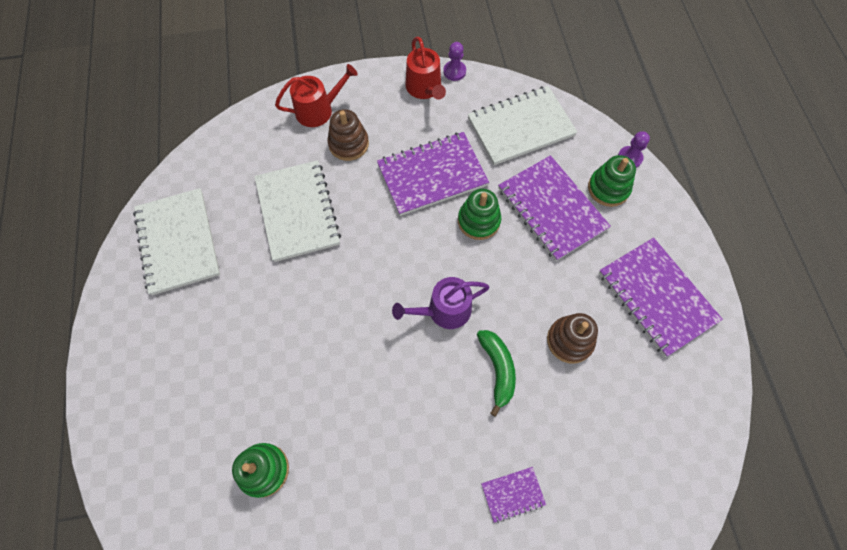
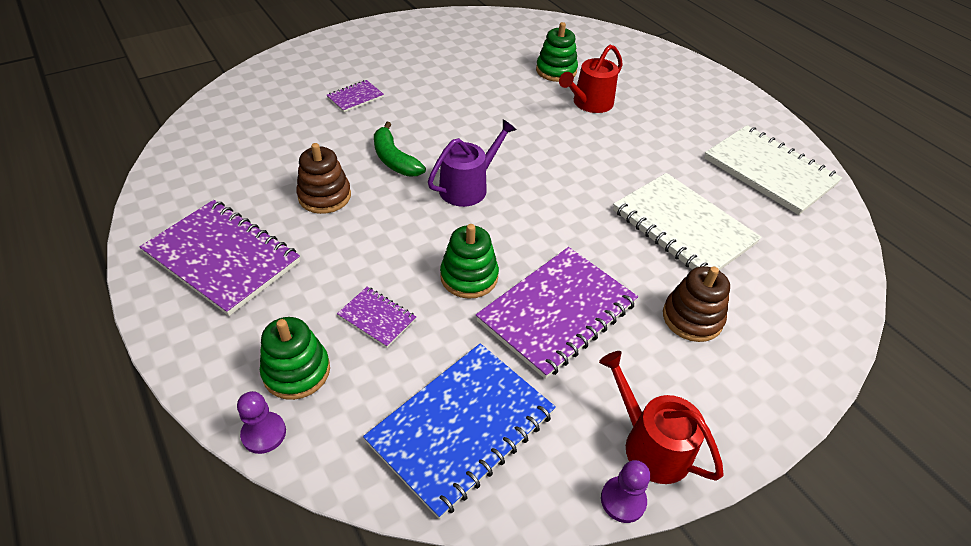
camera: 155 degrees right, 20 degrees down
red watering can [275,64,358,127] -> red watering can moved to [559,44,623,113]
white notebook [468,86,577,165] -> blue notebook [363,343,556,519]
purple notebook [498,155,611,261] -> purple notebook [337,287,416,348], size x0.47

